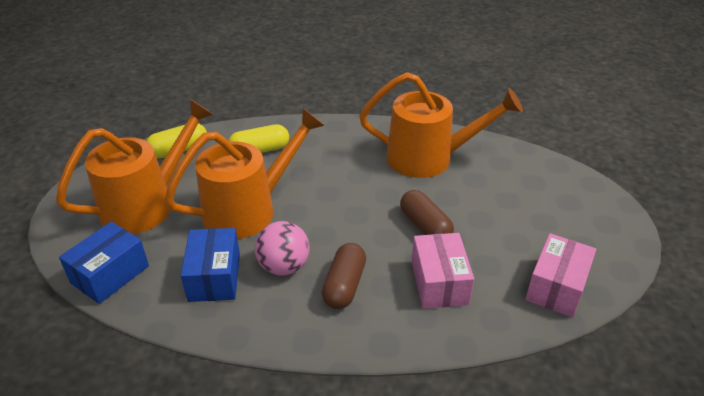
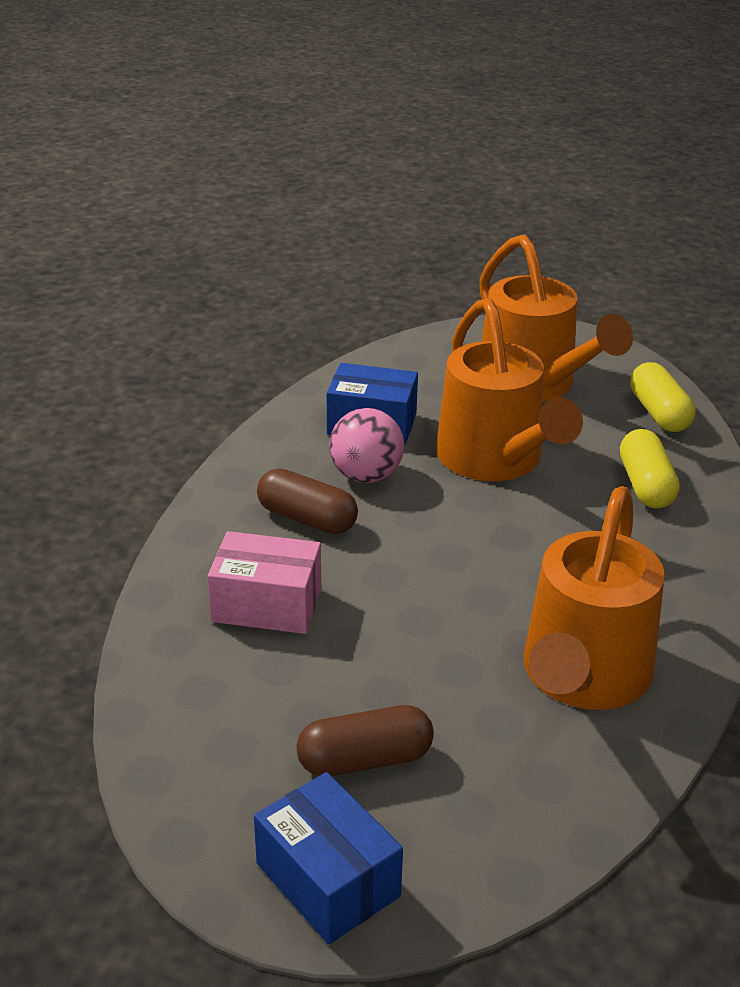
camera: 105 degrees right, 5 degrees down
blue box [59,222,149,304] -> blue box moved to [254,772,403,944]
brown capsule [400,190,454,235] -> brown capsule moved to [297,705,434,776]
pink box [525,233,596,317] -> none

